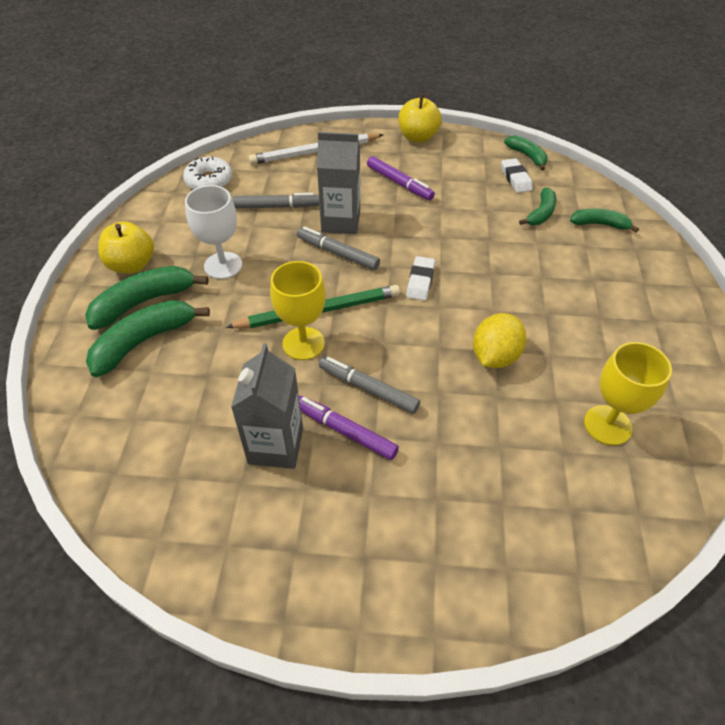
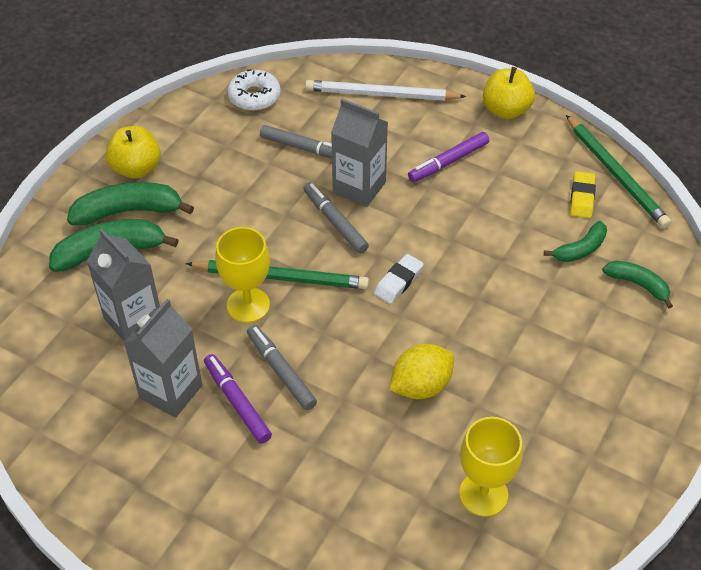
camera: 25 degrees right, 0 degrees up
white goblet [185,185,242,279] -> none
purple marker [367,156,435,200] -> purple marker turned 75 degrees clockwise [408,132,489,182]
white eraser [501,158,533,193] -> yellow eraser [570,171,596,218]
green banana [504,135,548,171] -> green pencil [566,115,671,228]
none -> grey carton [87,229,160,342]

